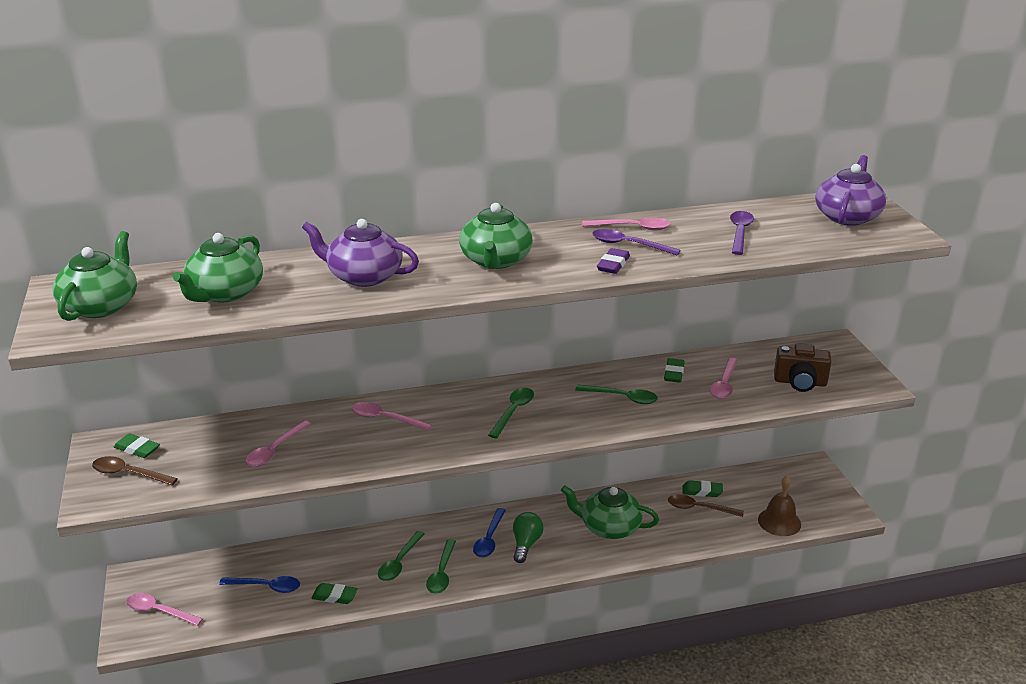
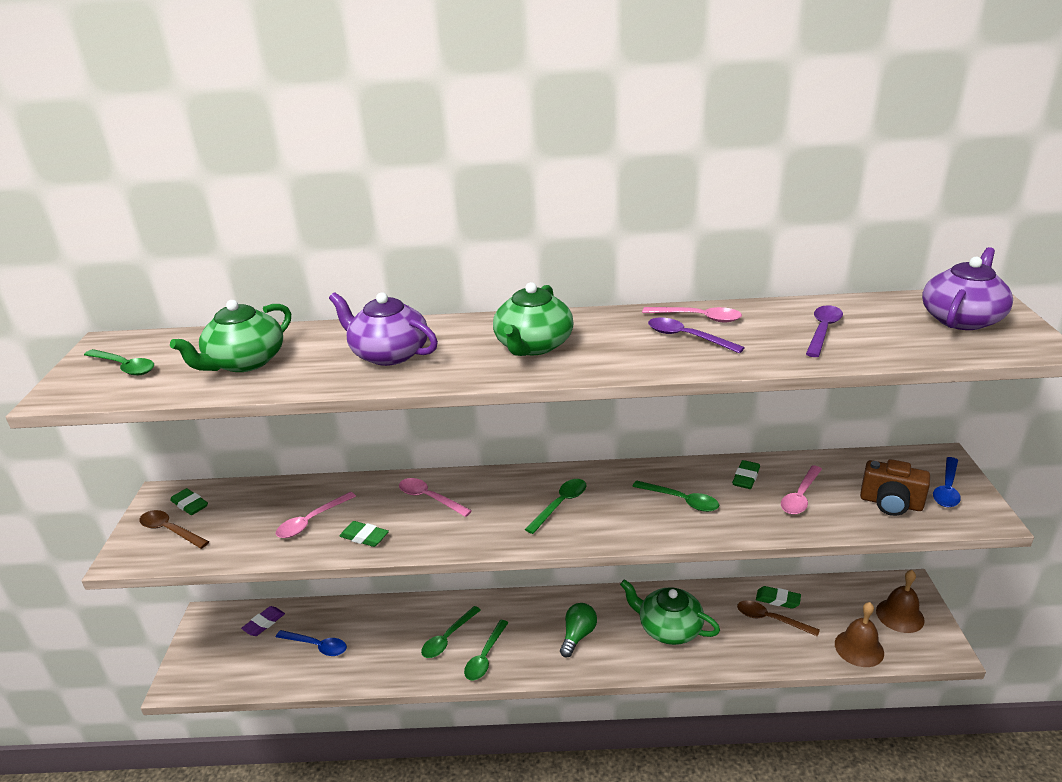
camera: 15 degrees right, 0 degrees up
green teapot [53,231,137,321] -> green spoon [84,349,154,376]
pink spoon [126,593,203,626] -> none
green eraser [311,583,358,604] -> green eraser moved to [339,521,389,547]
blue spoon [473,508,506,557] -> blue spoon moved to [933,457,961,507]
purple eraser [597,248,630,274] -> purple eraser moved to [241,606,285,636]
none -> brown bell [876,570,925,633]

